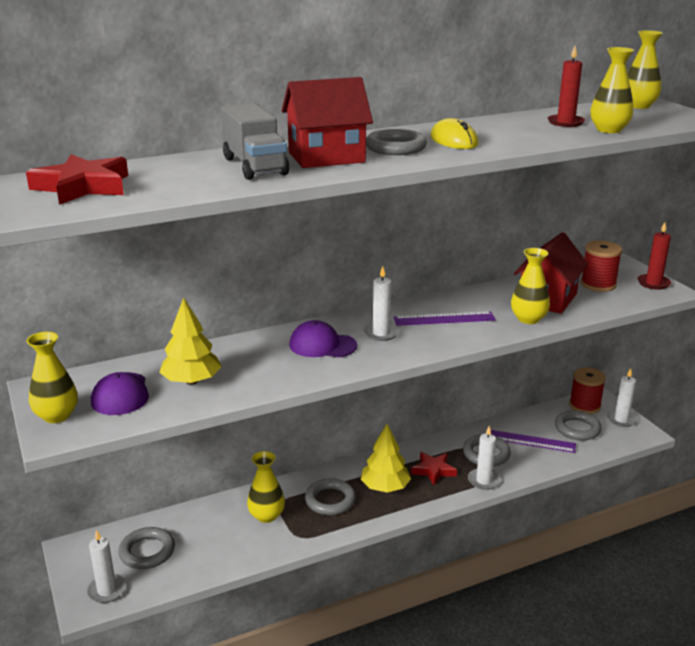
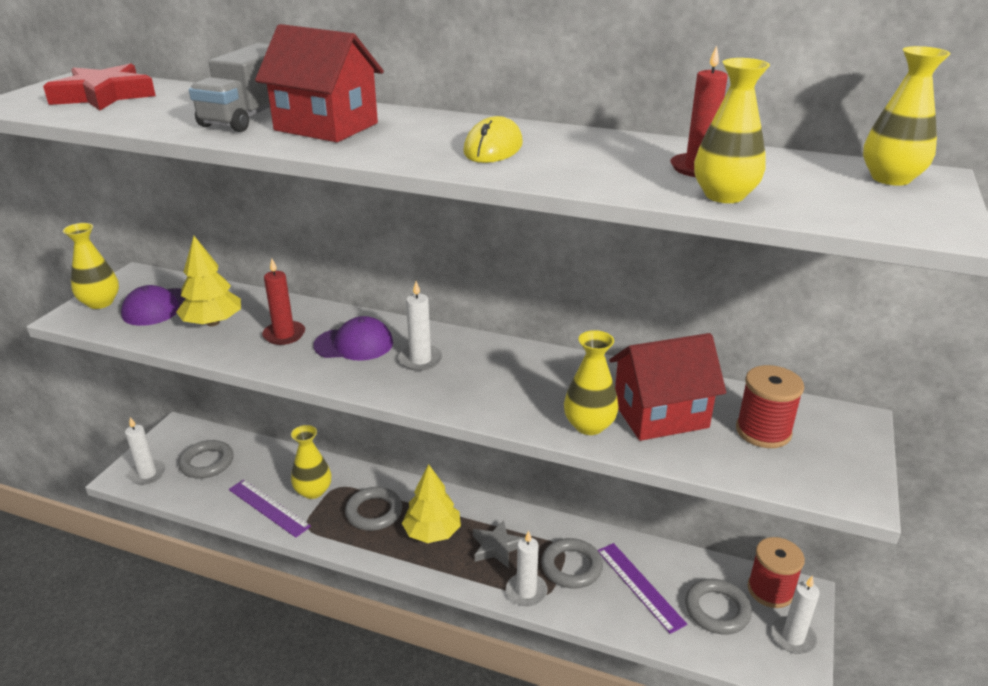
camera: 45 degrees right, 5 degrees up
purple cap [289,320,357,358] -> purple cap turned 120 degrees clockwise [313,316,393,361]
grey ring [366,129,427,155] -> none
purple ruler [394,311,496,326] -> purple ruler moved to [229,479,311,538]
red star [411,452,457,485] -> grey star [473,520,524,568]
red candle [637,222,671,290] -> red candle moved to [262,259,305,345]

